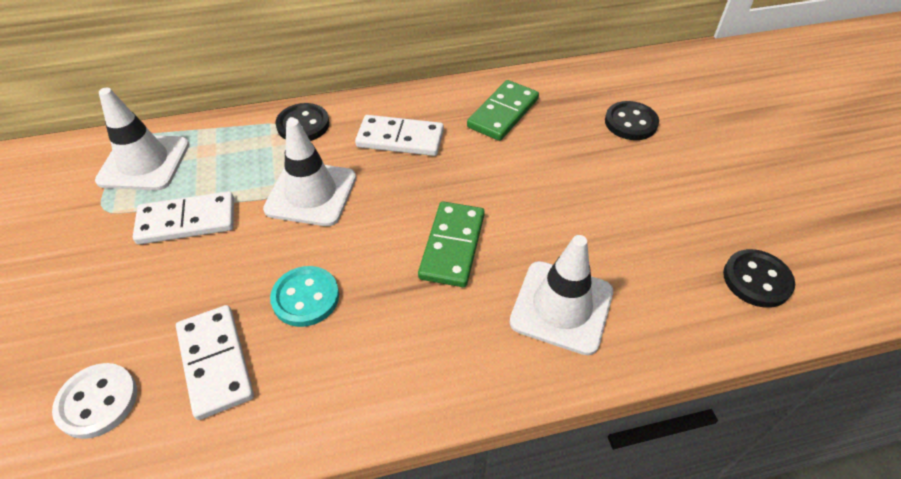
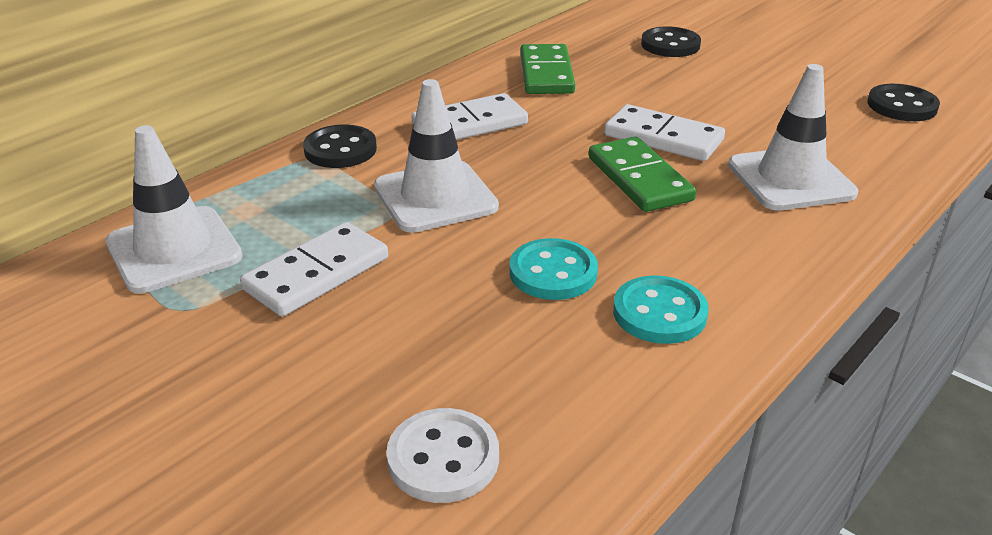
camera: 35 degrees left, 15 degrees down
white domino [176,305,254,420] -> white domino moved to [604,104,725,161]
none -> turquoise button [613,275,709,344]

